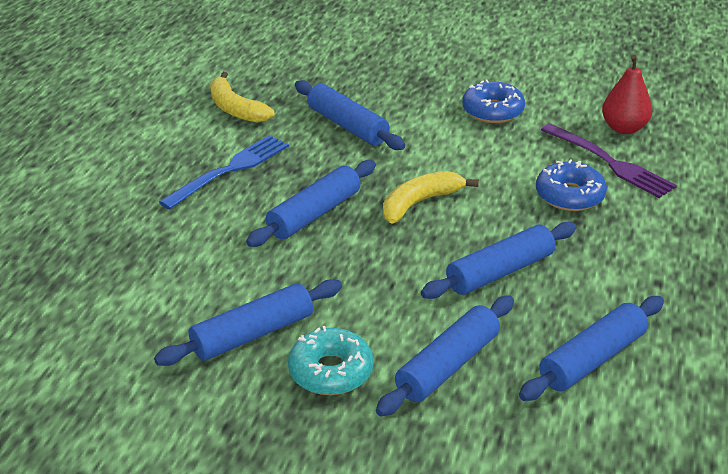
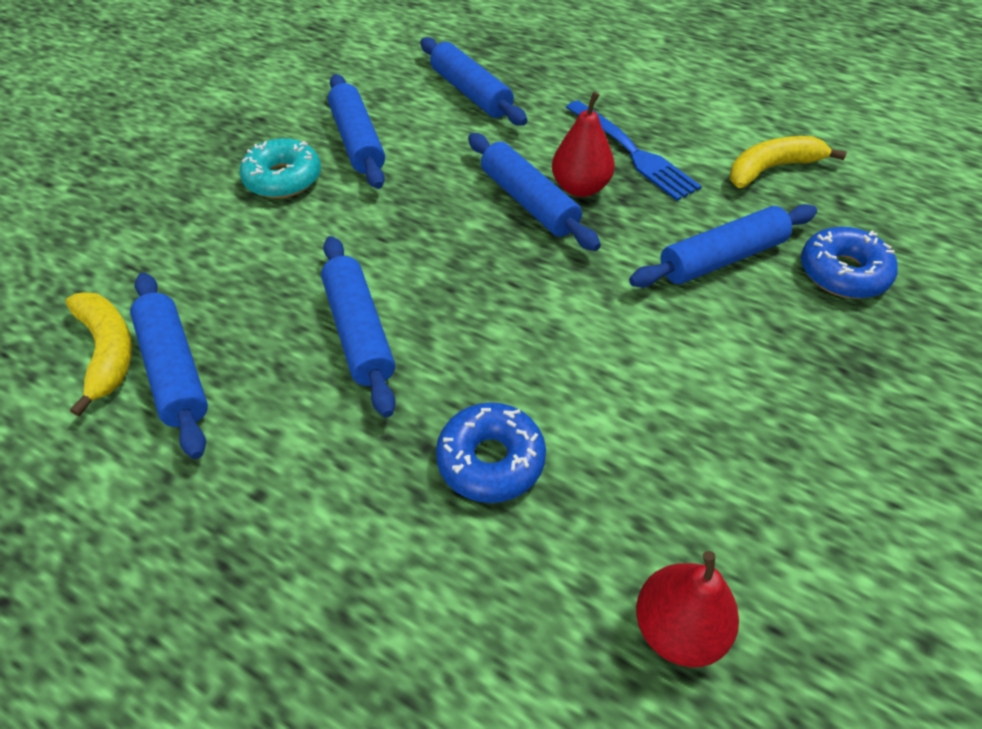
camera: 105 degrees right, 15 degrees up
blue rolling pin [376,295,514,416] -> blue rolling pin moved to [420,37,527,126]
yellow banana [383,171,479,224] -> yellow banana moved to [66,292,132,416]
blue donut [462,79,525,123] -> blue donut moved to [801,227,898,299]
purple fork [541,123,677,198] -> none
none -> red pear [552,92,615,197]

